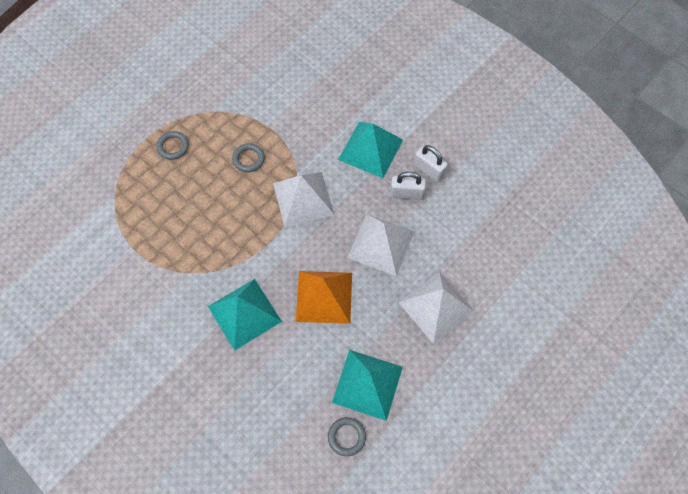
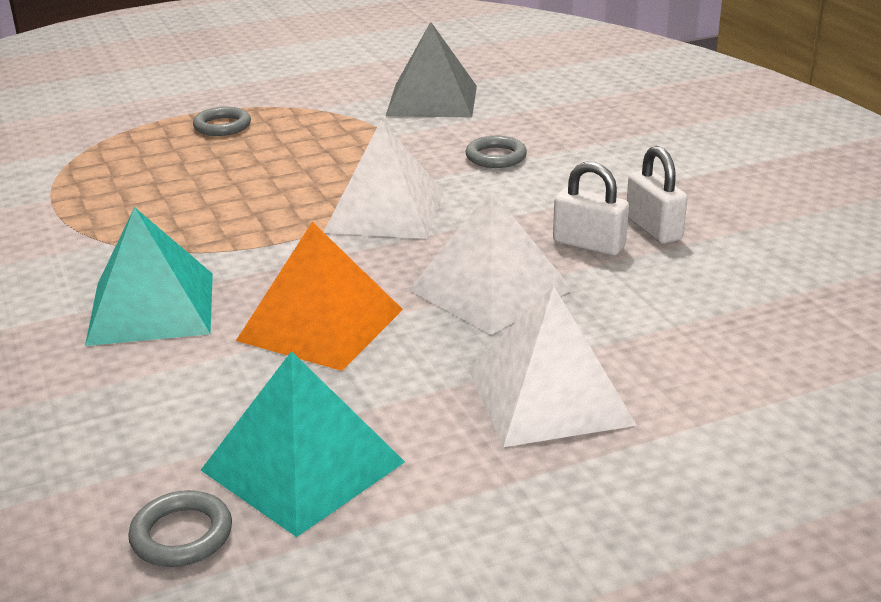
camera: 25 degrees right, 35 degrees down
grey ring [232,143,265,172] -> grey ring moved to [466,136,527,168]
turquoise pyramid [338,122,403,178] -> none
none -> grey pyramid [386,22,477,118]

